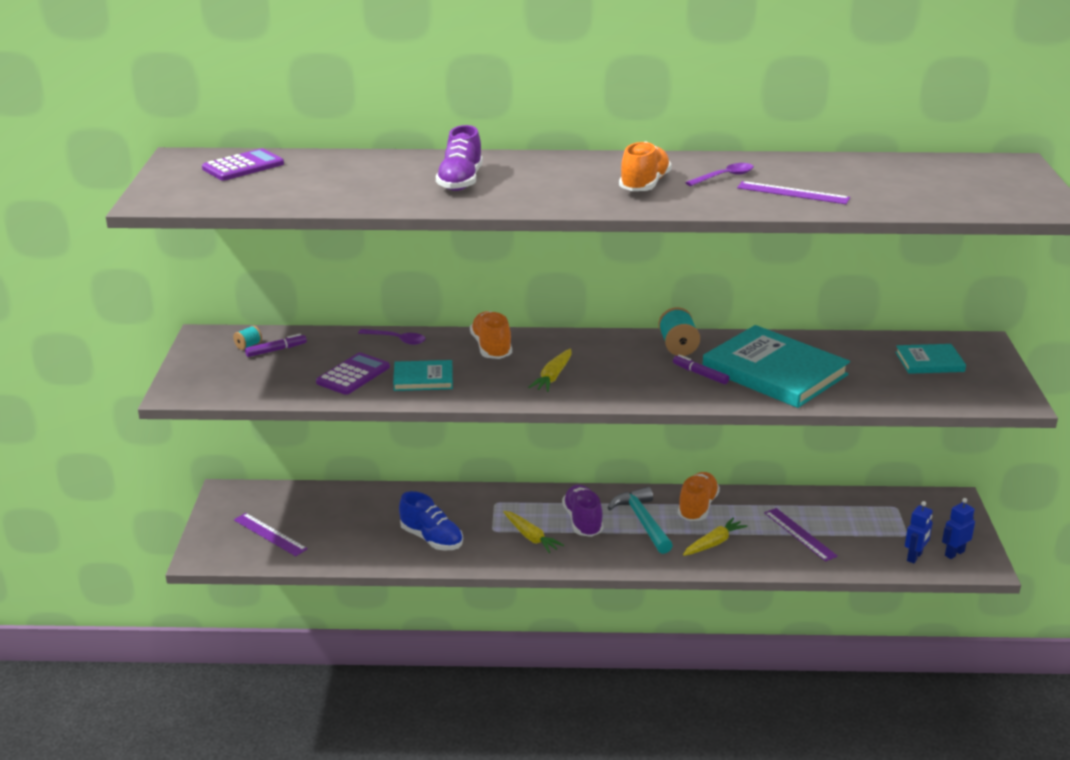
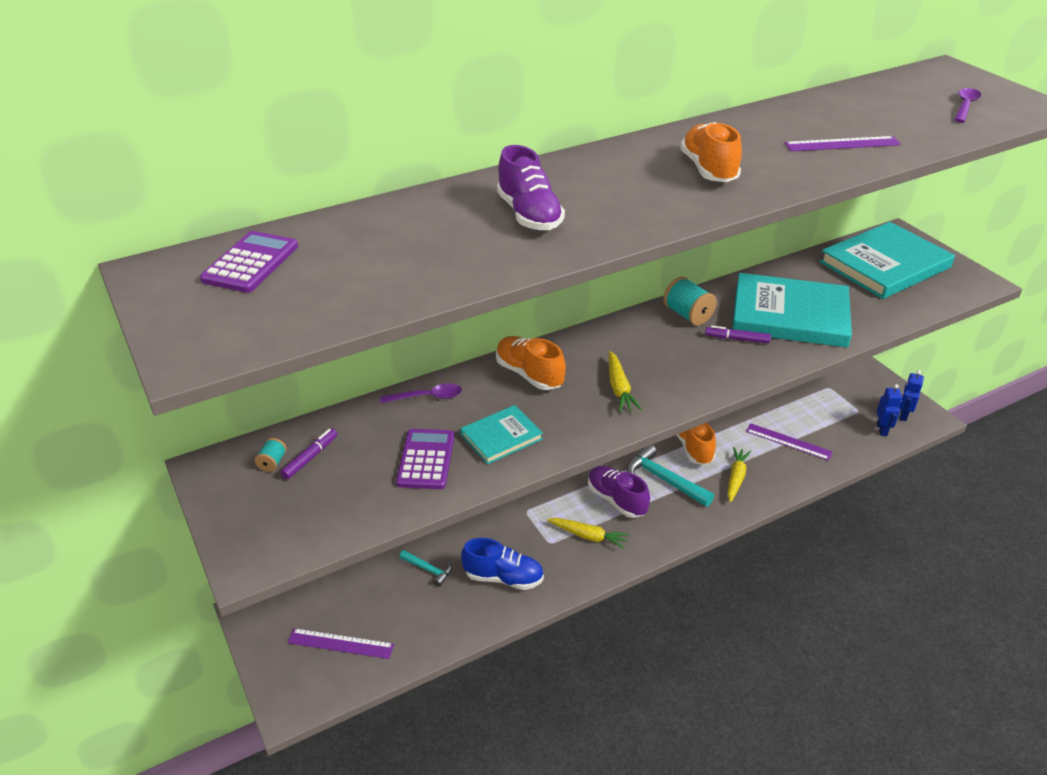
camera: 30 degrees left, 10 degrees up
purple spoon [685,163,754,186] -> purple spoon moved to [954,88,981,123]
turquoise book [895,344,966,374] -> turquoise book [819,222,955,299], size x1.98
none -> turquoise hammer [400,550,452,587]

